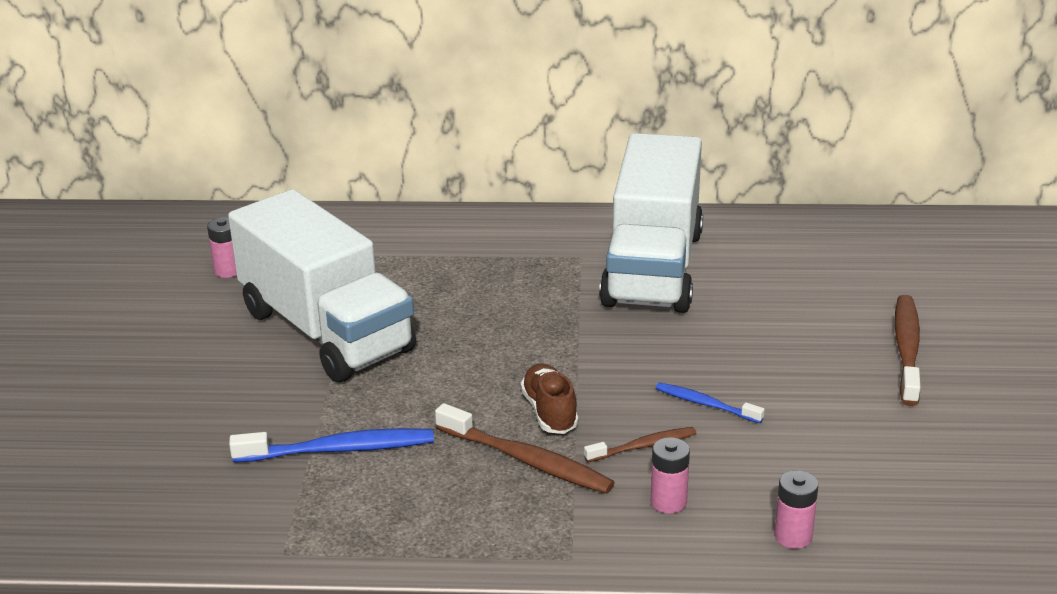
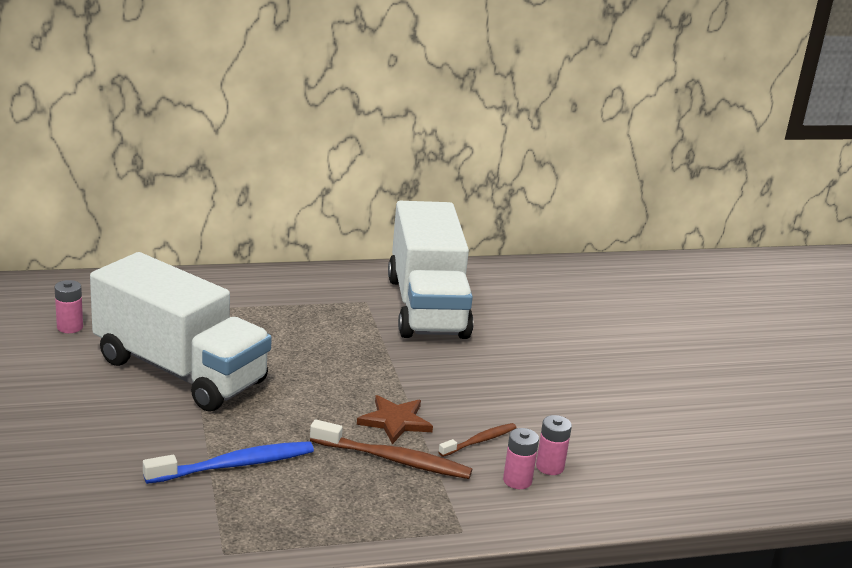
camera: 20 degrees left, 5 degrees down
brown shoe [520,364,579,434] -> brown star [357,395,433,444]
blue toothbrush [656,382,765,423] -> none
pink battery [774,470,818,549] -> pink battery moved to [536,415,572,475]
brown toothbrush [895,295,921,406] -> none

